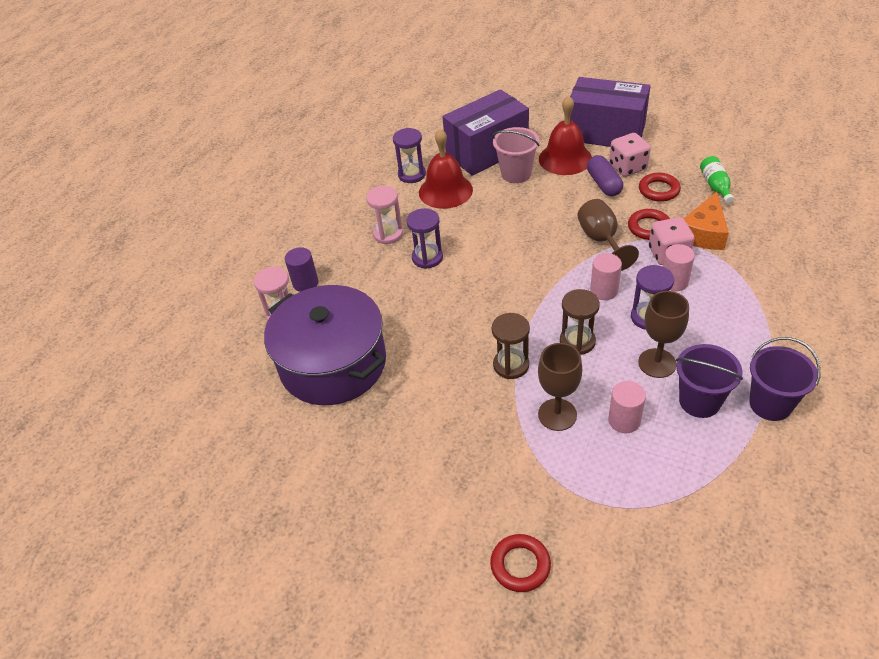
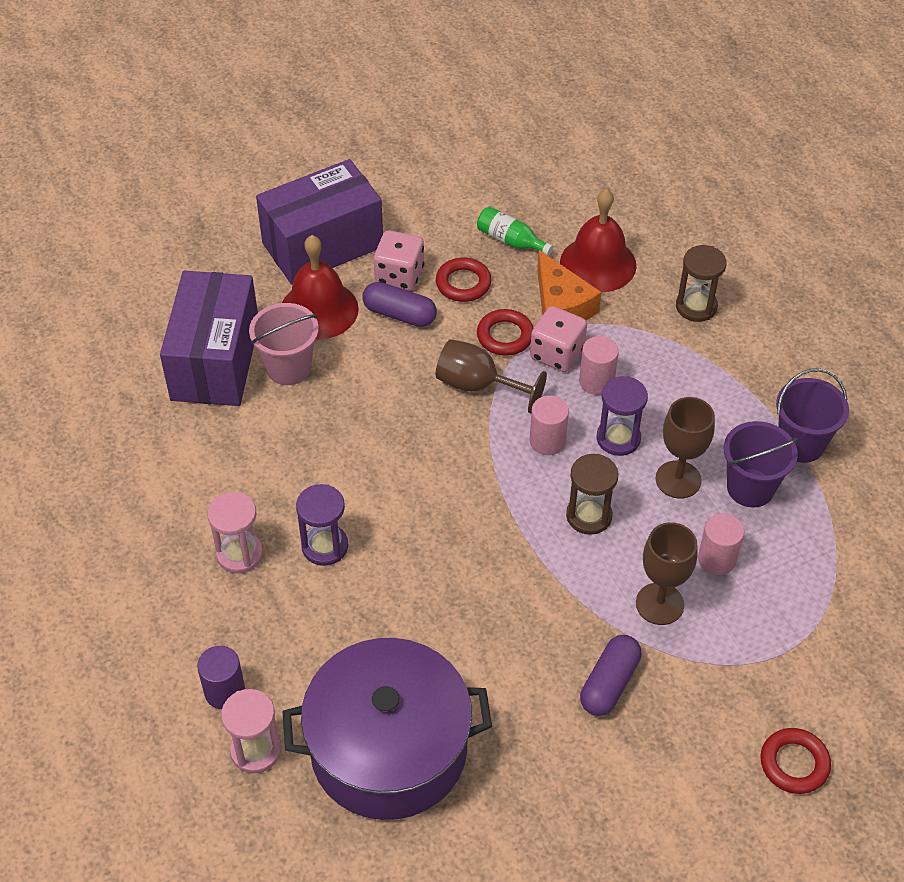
camera: 55 degrees left, 5 degrees up
purple hourglass [393,128,426,183] -> none
red bell [419,129,473,209] -> red bell moved to [560,189,637,292]
brown hourglass [492,313,530,379] -> brown hourglass moved to [676,245,727,322]
none -> purple capsule [580,635,641,716]

